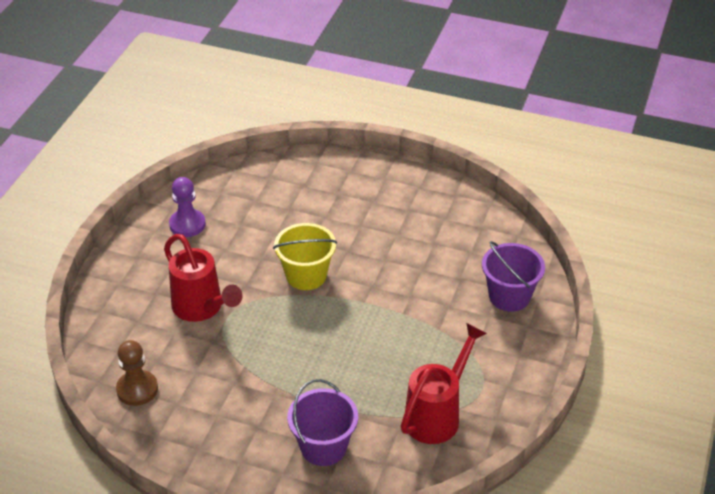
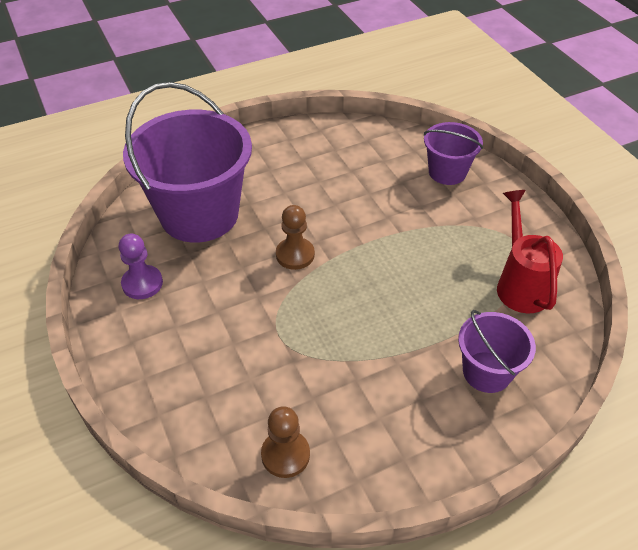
camera: 45 degrees left, 5 degrees up
red watering can [164,234,242,322] -> none
yellow bucket [273,223,337,290] -> brown pawn [276,205,315,270]
none -> purple bucket [123,82,252,243]

